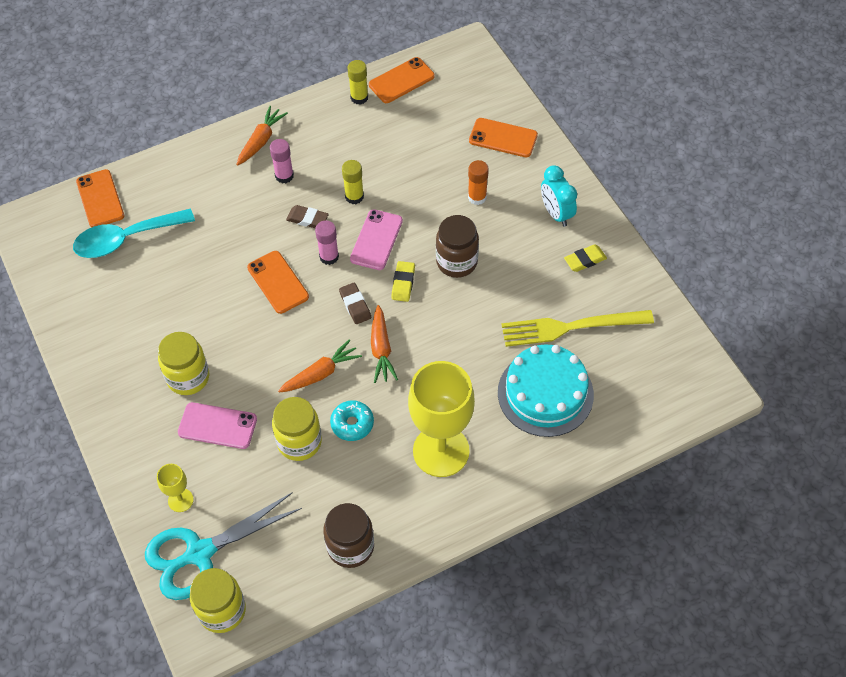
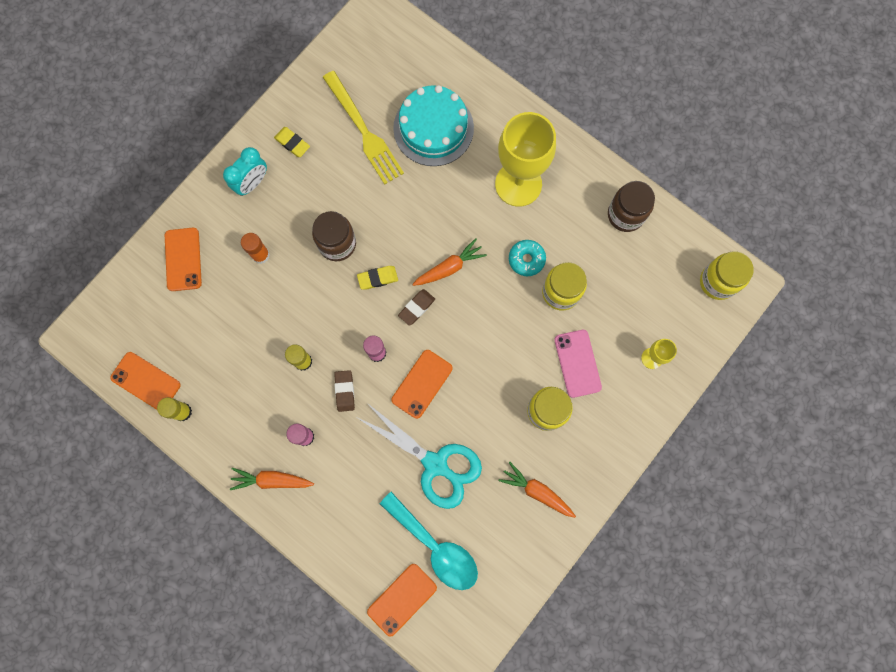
camera: 115 degrees left, 20 degrees up
turquoise scissors [145,492,302,600] -> turquoise scissors moved to [358,402,482,509]
orange carrot [278,340,362,393] -> orange carrot moved to [499,462,576,518]
pink phone [350,209,403,270] -> none

